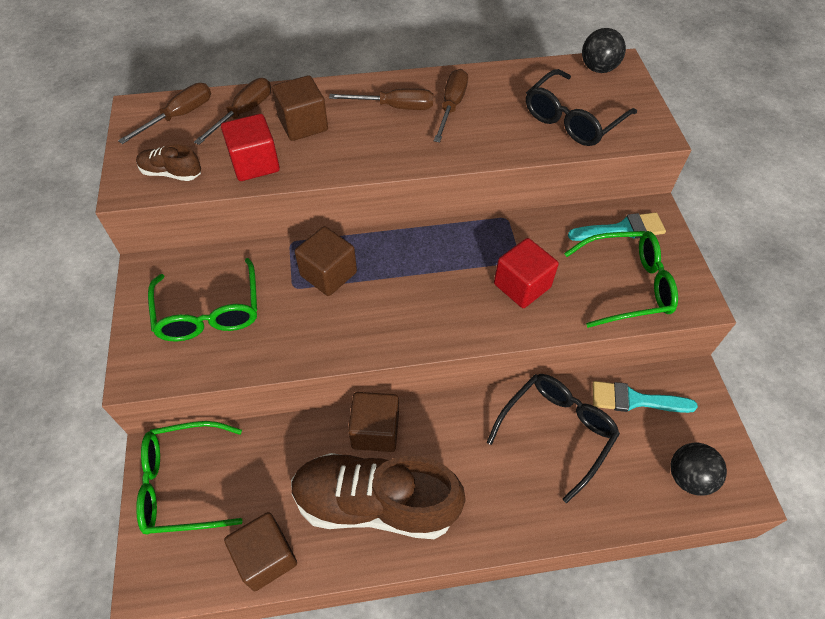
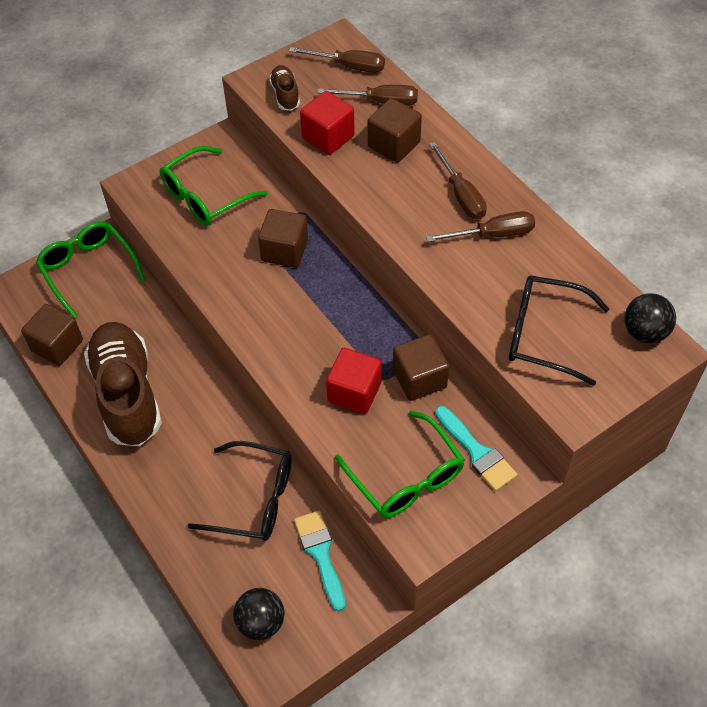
camera: 65 degrees right, 0 degrees up
brown cube [348,392,399,452] -> brown cube moved to [393,334,449,401]

